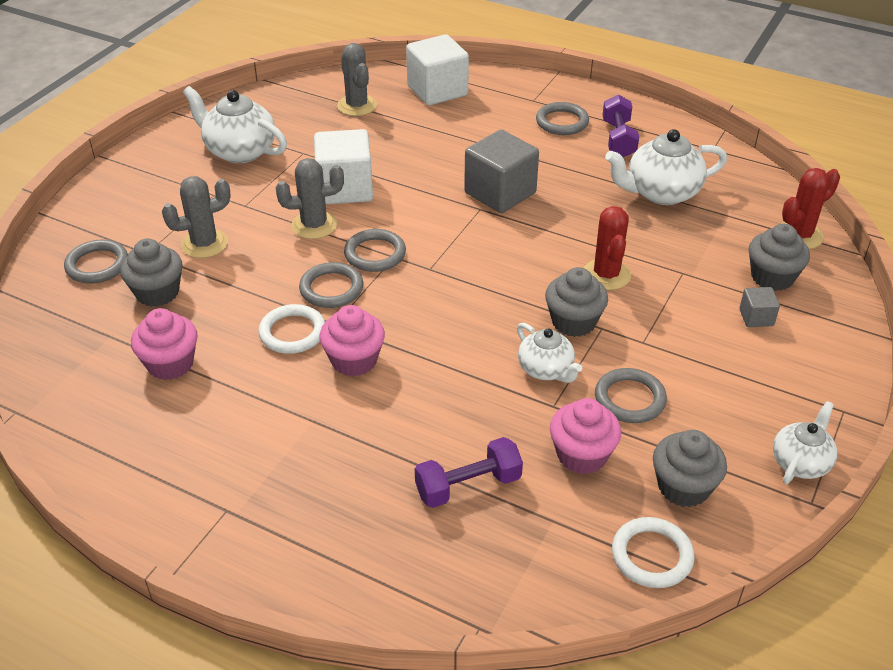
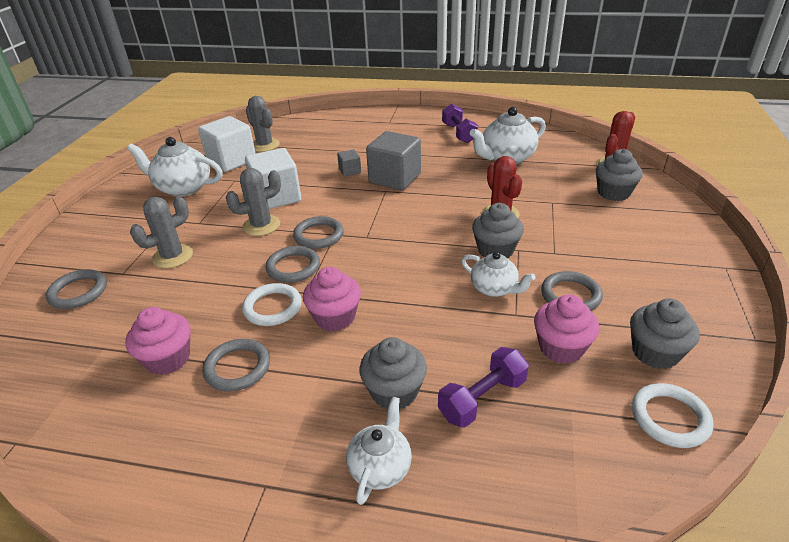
camera: 15 degrees left, 5 degrees down
grey cupcake [120,239,183,307] -> grey cupcake moved to [359,337,427,410]
white cube [406,34,469,106] -> white cube moved to [198,116,256,172]
grey ring [536,102,589,135] -> grey ring moved to [203,339,270,391]
grey cube [739,287,780,327] -> grey cube moved to [337,149,361,176]
white teapot [773,401,837,484] -> white teapot moved to [346,397,412,505]

